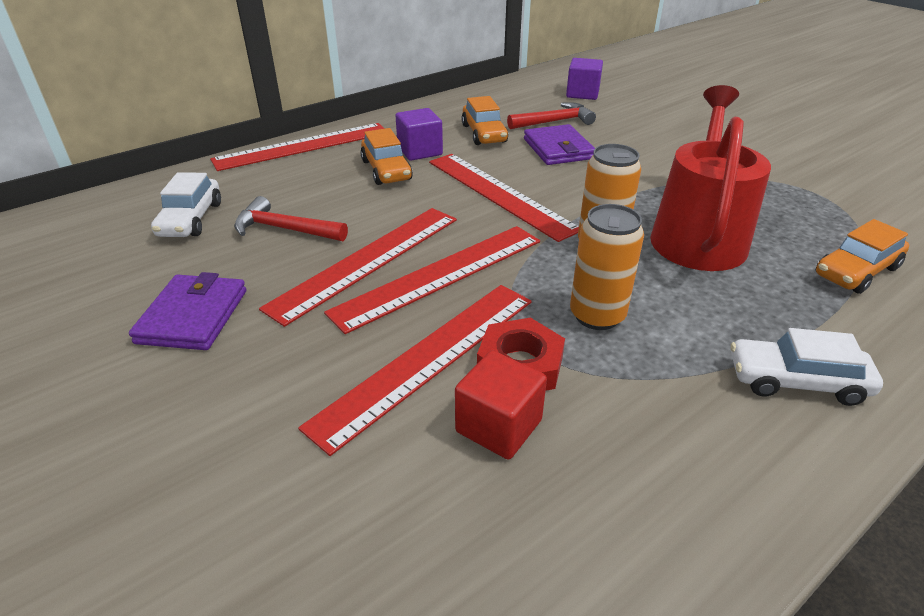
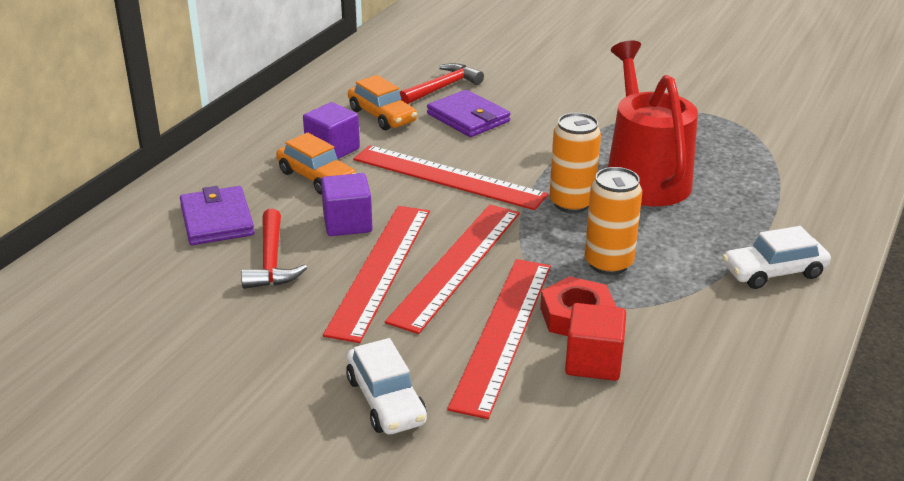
camera: 25 degrees left, 5 degrees down
purple wallet [129,272,246,350] -> purple wallet moved to [180,186,255,245]
white car [151,172,221,237] -> white car moved to [346,338,427,434]
red ruler [210,123,385,171] -> none
red hammer [234,196,348,241] -> red hammer turned 90 degrees counterclockwise [241,209,307,289]
purple cube [566,58,603,100] -> purple cube moved to [321,173,372,236]
orange car [816,219,909,294] -> none

